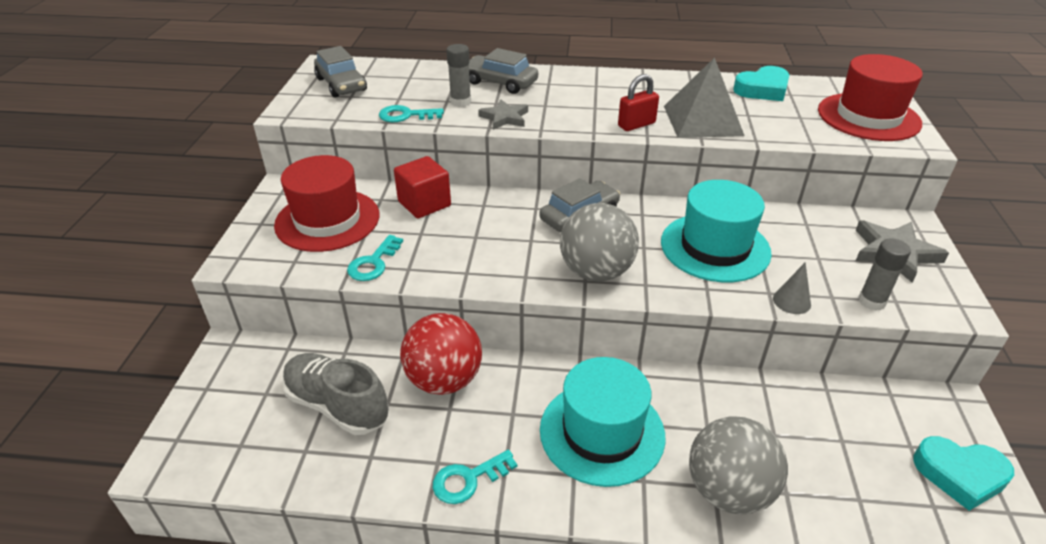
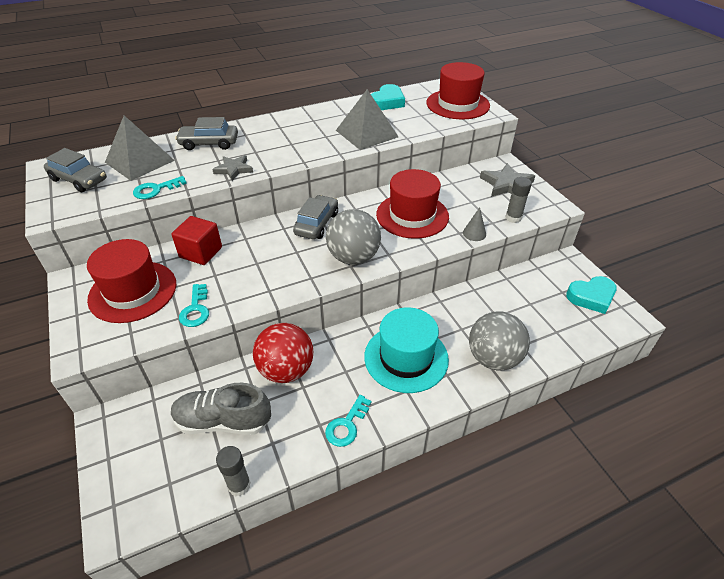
camera: 30 degrees left, 5 degrees up
grey glue stick [446,44,471,107] -> grey glue stick moved to [216,446,251,496]
red padlock [618,74,659,131] -> none
turquoise hat [661,180,772,282] -> red hat [376,169,449,239]
none -> grey pyramid [105,116,175,181]

